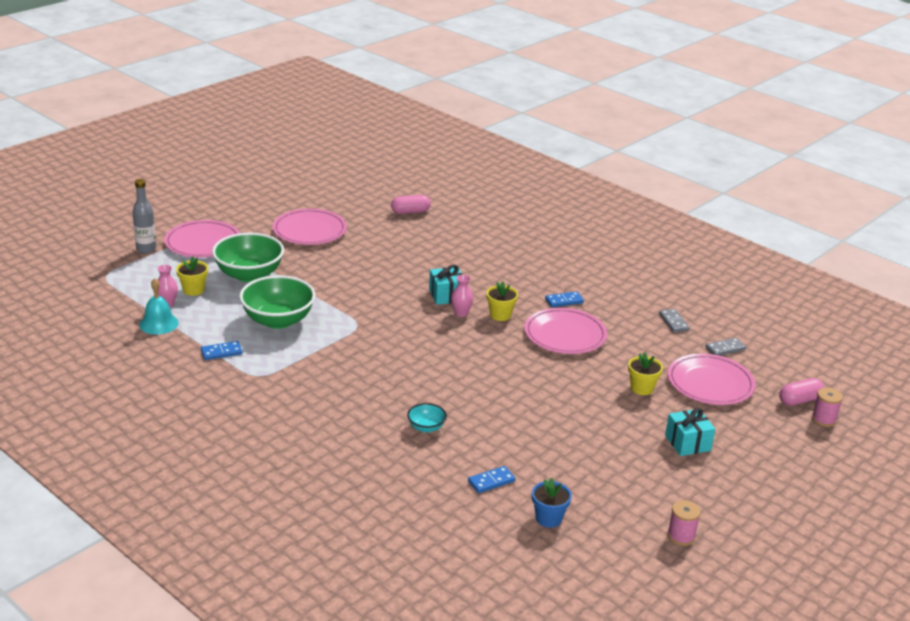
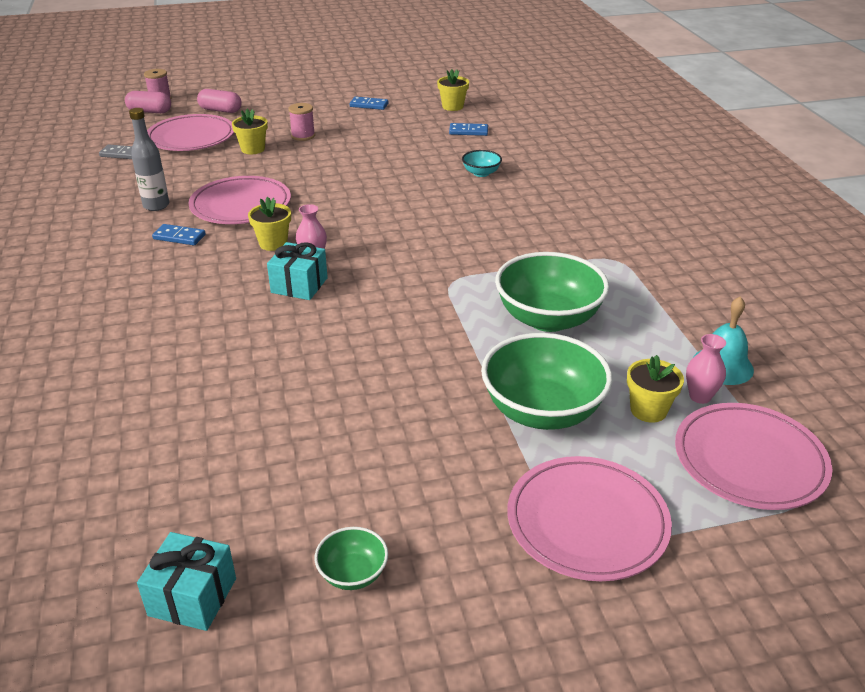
camera: 145 degrees left, 5 degrees up
grey bottle [133,179,156,254] -> grey bottle moved to [129,108,169,211]
blue domino [201,341,242,360] -> blue domino moved to [350,97,389,110]
pink plate [273,209,347,245] -> pink plate moved to [675,403,833,510]
pink capsule [391,195,431,214] -> pink capsule moved to [197,89,242,113]
blue flower pot [532,478,572,528] -> yellow flower pot [437,69,469,111]
grey domino [659,309,690,333] -> none
turquoise gift [665,408,715,456] -> turquoise gift moved to [137,532,236,631]
pink spool [667,500,701,546] -> pink spool moved to [288,103,315,141]
none -> green bowl [315,527,388,590]

